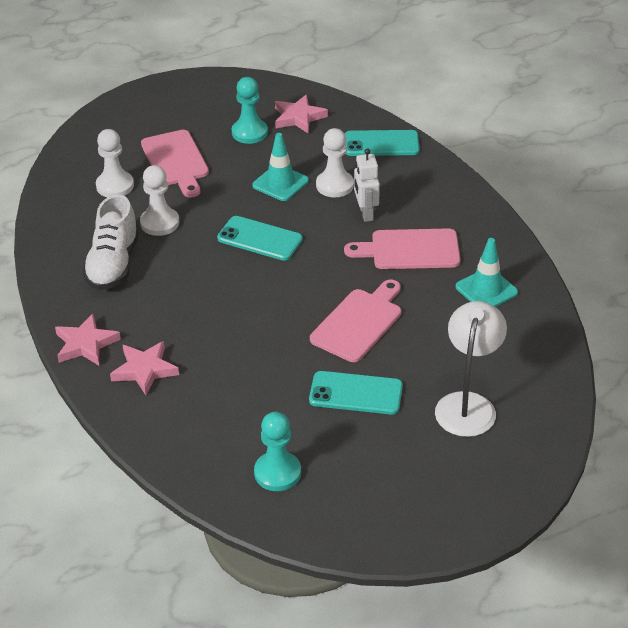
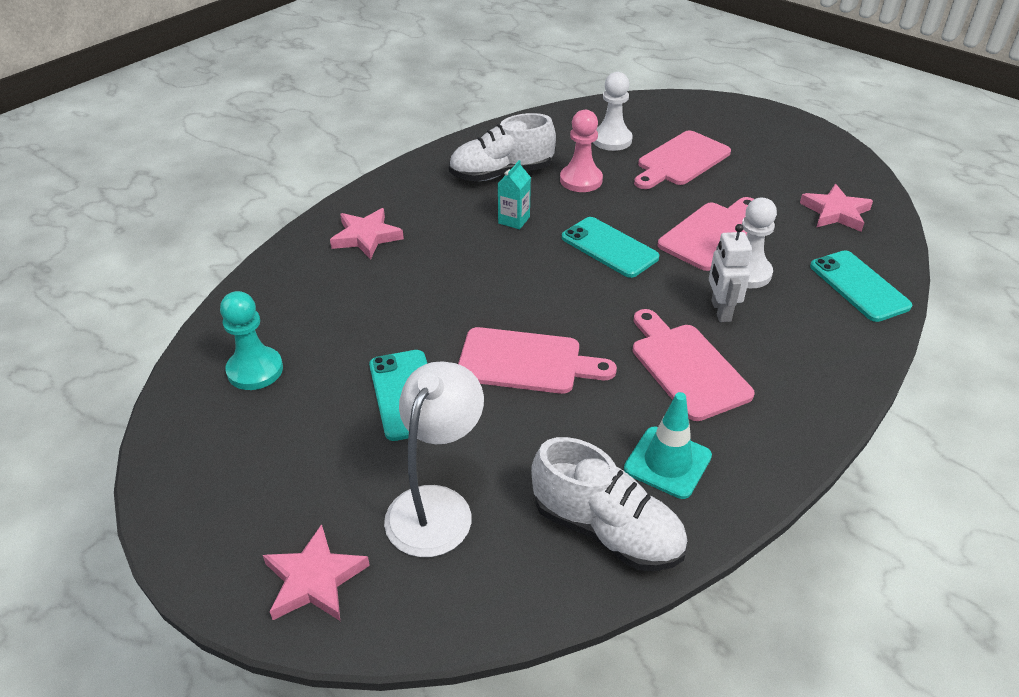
camera: 65 degrees right, 0 degrees up
pink star [55,313,121,366] -> pink star moved to [263,524,370,621]
white pawn [140,165,179,236] -> pink pawn [560,110,603,192]
turquoise phone [217,216,303,261] -> turquoise phone turned 45 degrees counterclockwise [562,217,659,278]
turquoise pawn [232,77,268,144] -> none
turquoise traffic cone [252,133,309,201] -> pink cutting board [658,197,754,271]
white robot [354,148,380,222] -> white robot turned 60 degrees counterclockwise [709,224,752,322]
white lamp [435,301,507,437] -> white lamp turned 60 degrees counterclockwise [384,362,484,557]
none -> turquoise carton [498,160,531,229]
none -> white shoe [531,437,687,571]

